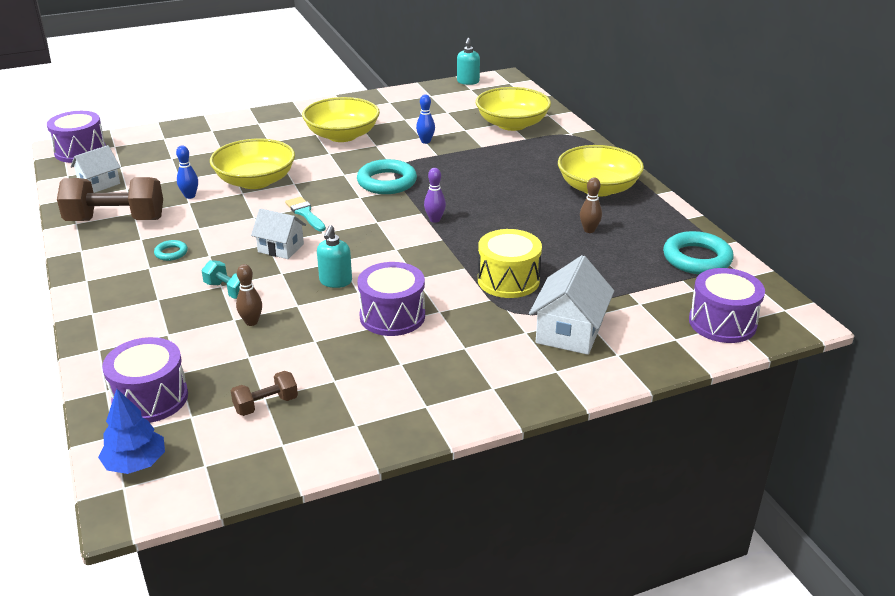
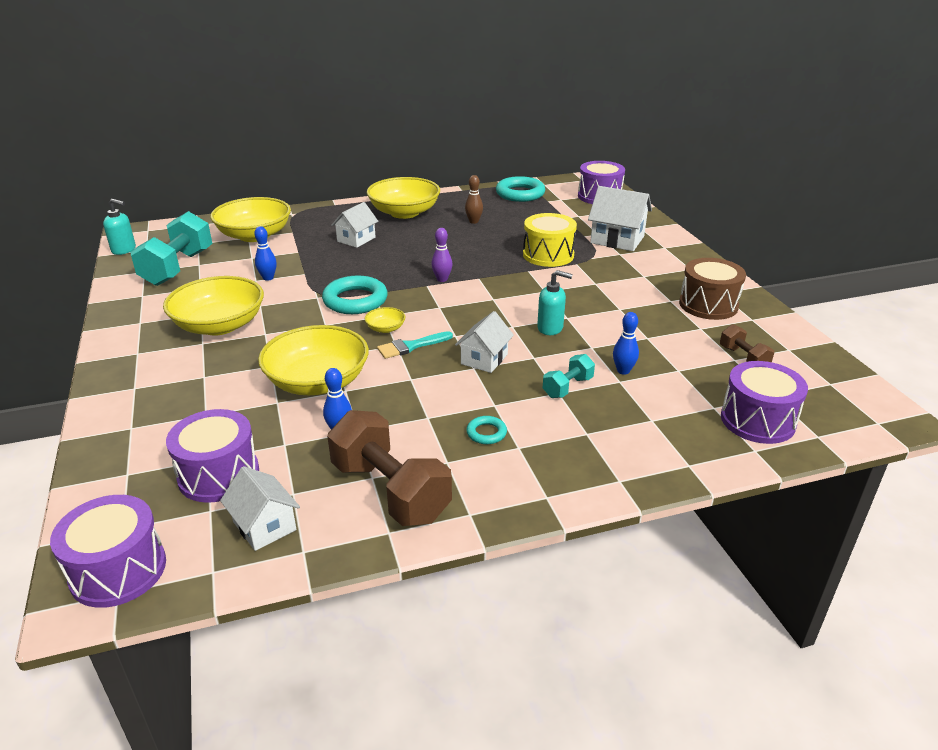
camera: 85 degrees left, 0 degrees up
brown dumbbell [57,177,163,221] -> brown dumbbell turned 45 degrees counterclockwise [327,410,452,526]
blue tree [98,389,165,474] -> none
brown bowling pin [236,264,262,326] -> blue bowling pin [613,312,639,375]
purple drum [357,262,425,336] -> purple drum moved to [166,409,259,503]
none -> turquoise dumbbell [130,211,212,286]
none -> white house [331,202,378,248]
none -> yellow bowl [365,307,405,333]
none -> brown drum [679,258,746,320]

